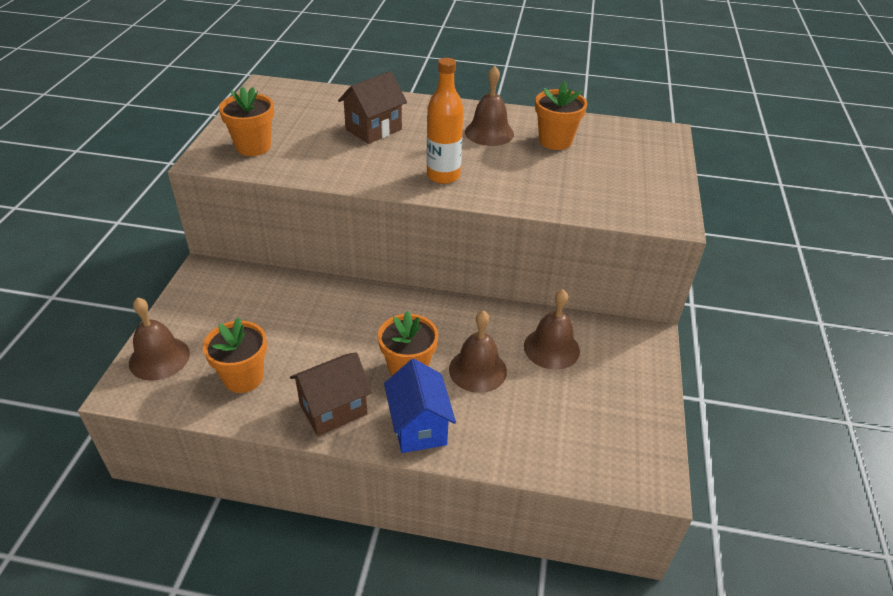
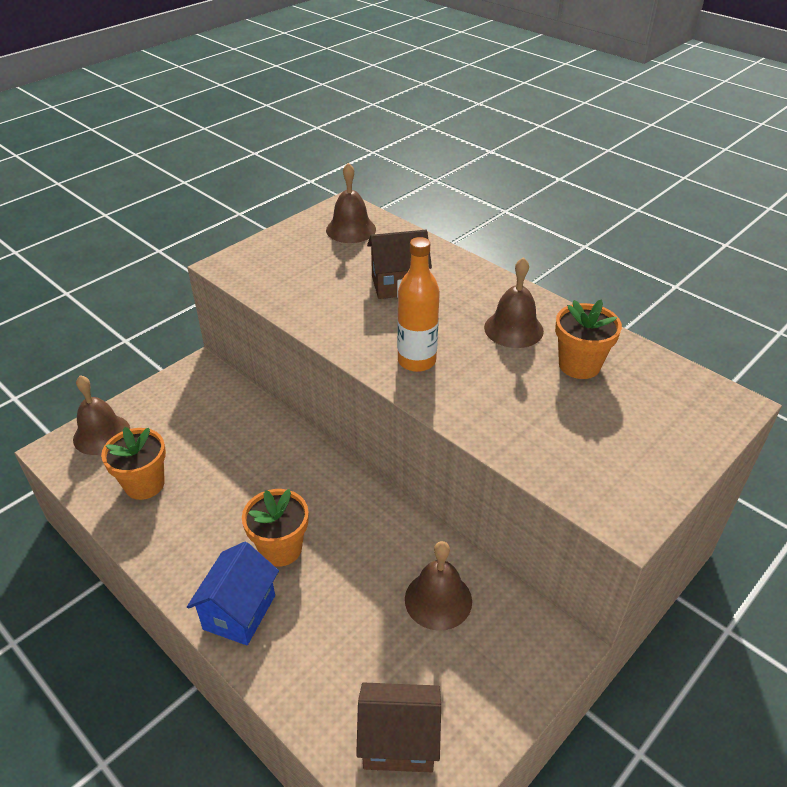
camera: 35 degrees right, 0 degrees up
orange flower pot [219,87,274,156] -> none
brown house [290,352,372,436] -> brown house moved to [356,682,441,772]
brown bell [449,310,507,393] -> brown bell moved to [326,163,376,243]

